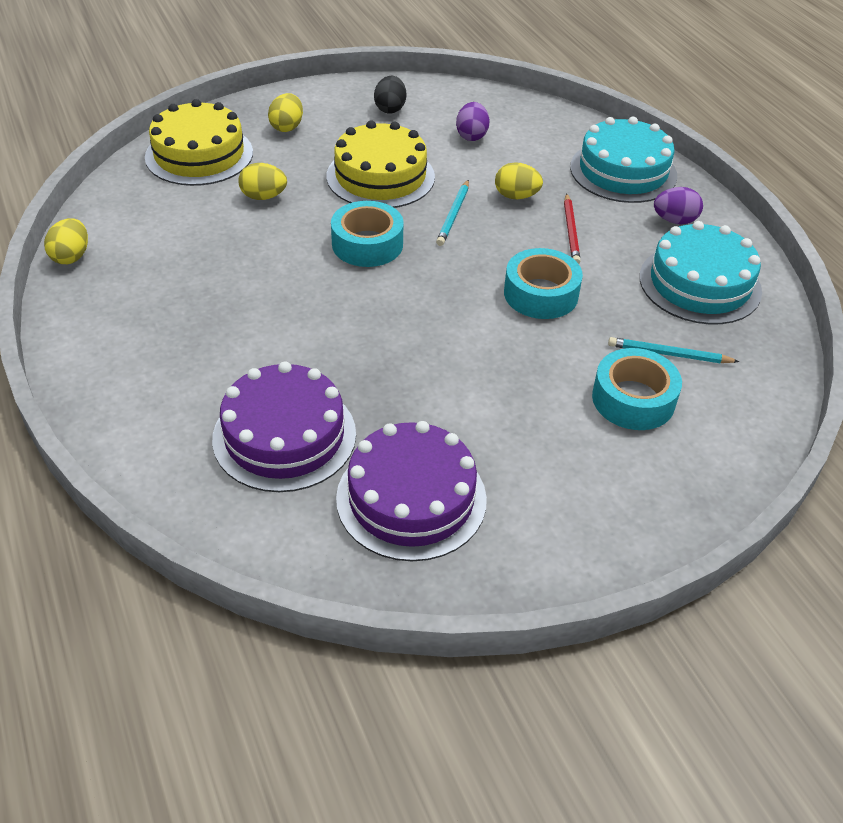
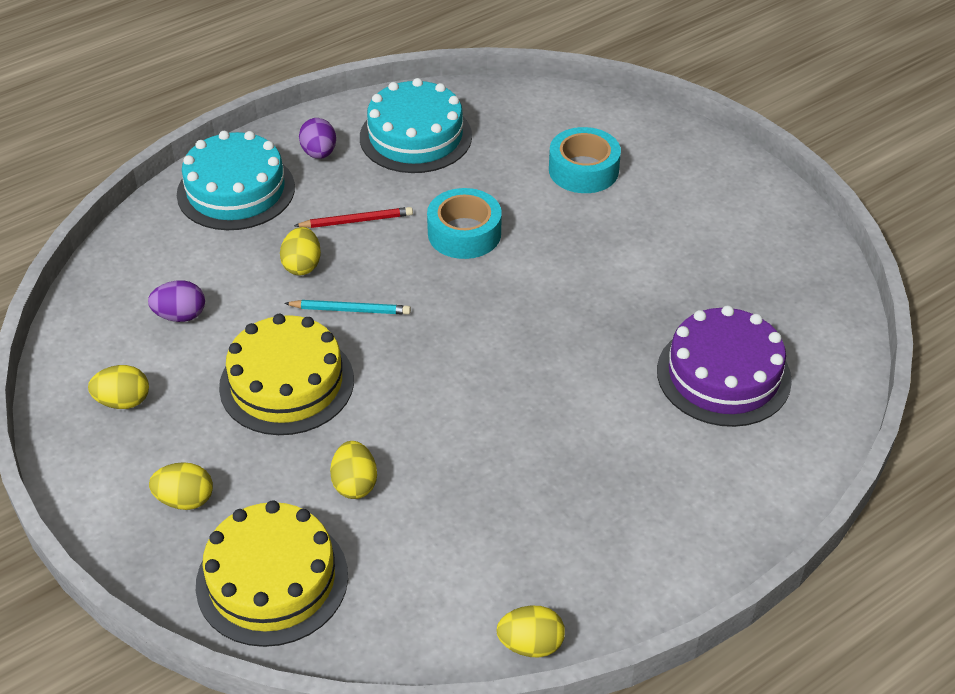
camera: 100 degrees left, 0 degrees up
turquoise tape [331,201,404,267] -> none
purple cake [336,421,487,561] -> none
black egg [374,76,406,114] -> yellow egg [88,365,149,409]
turquoise pencil [608,337,740,363] -> none

